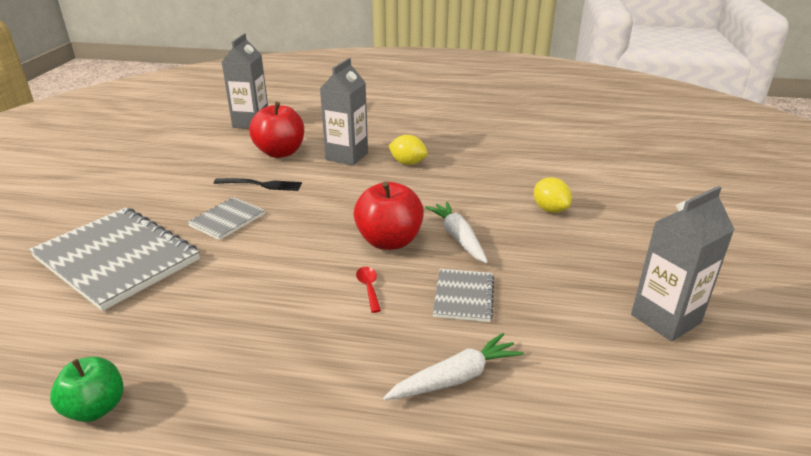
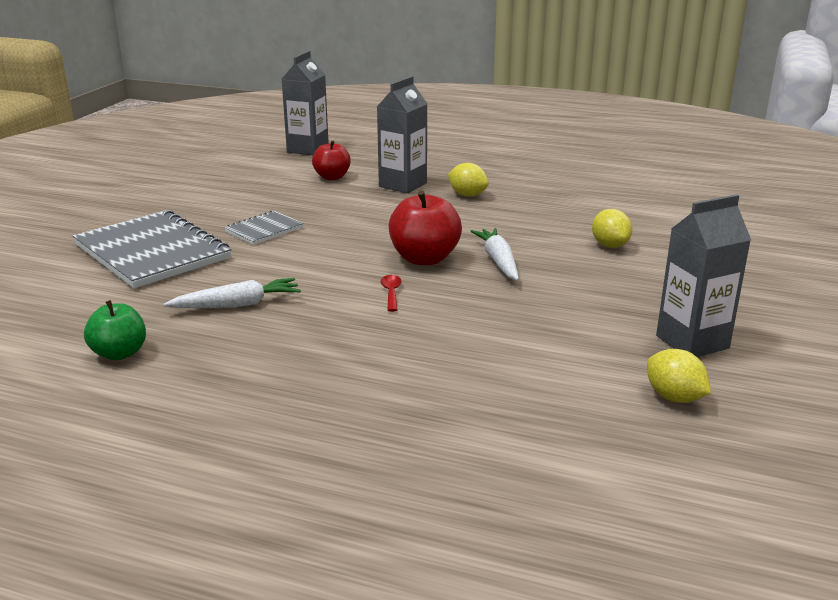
camera: 10 degrees right, 5 degrees down
black fork [214,178,302,191] -> none
red apple [249,102,304,158] -> red apple [312,140,351,180], size x0.65
white carrot [383,333,524,400] -> white carrot moved to [163,278,301,308]
grey notebook [433,269,494,322] -> none
none -> yellow lemon [647,349,711,403]

